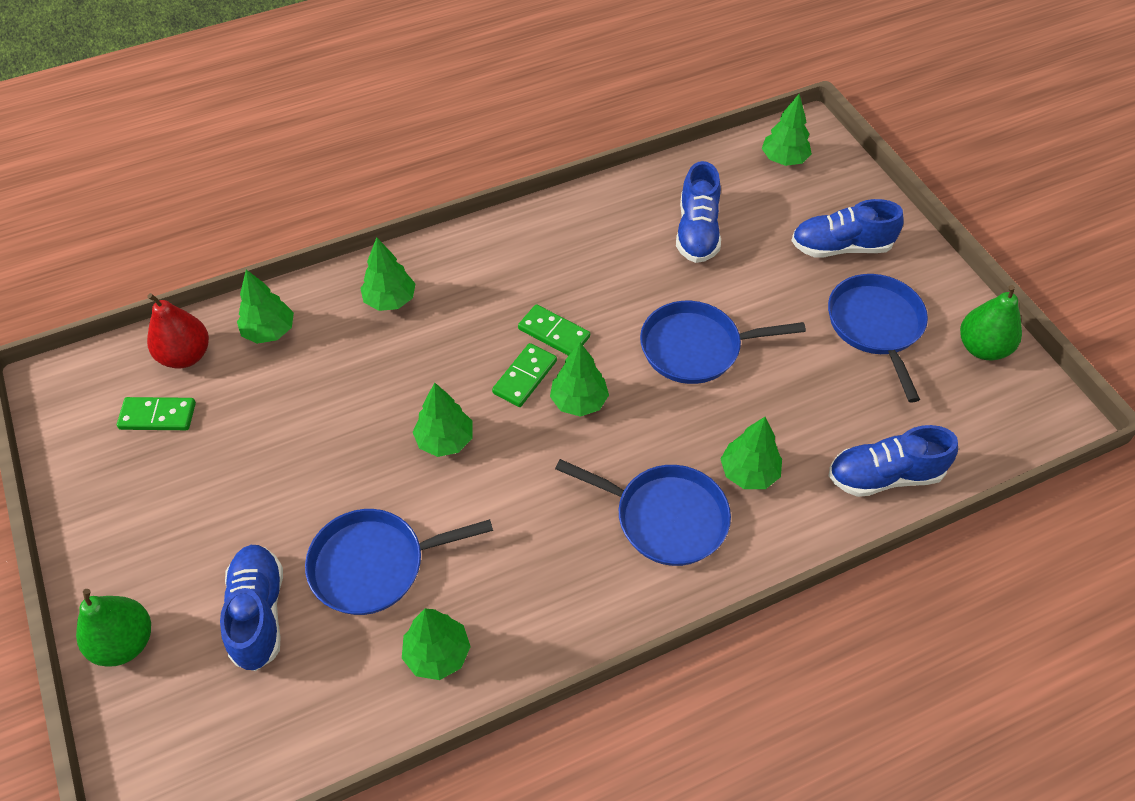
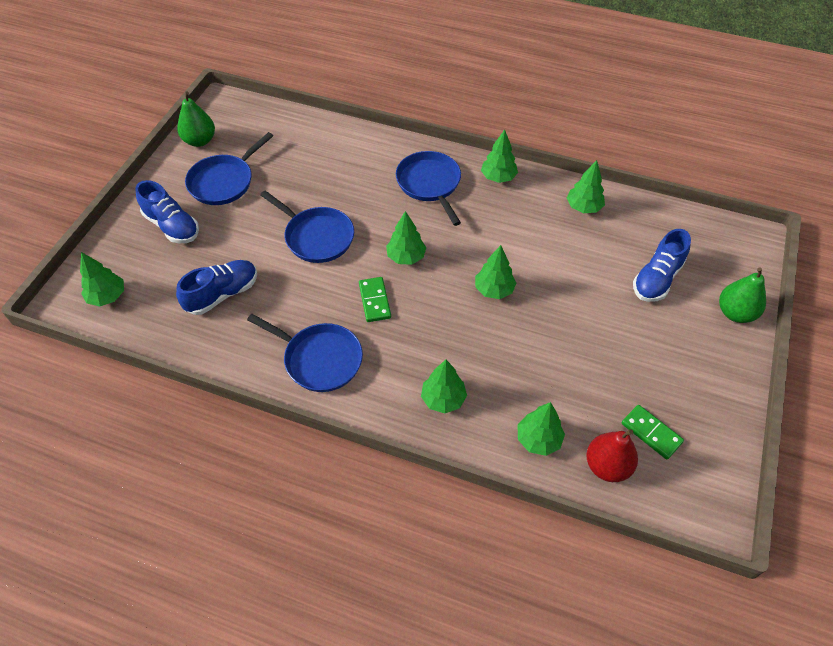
camera: 135 degrees left, 0 degrees up
blue pan [305,509,493,615] -> blue pan moved to [247,314,363,392]
green domino [492,343,557,407] -> none
green tree [721,417,782,489] -> green tree moved to [481,129,518,183]
blue shoe [828,425,958,497] -> none

